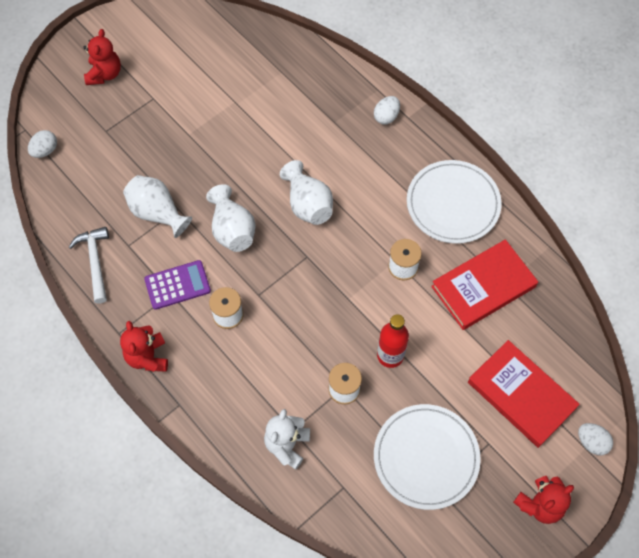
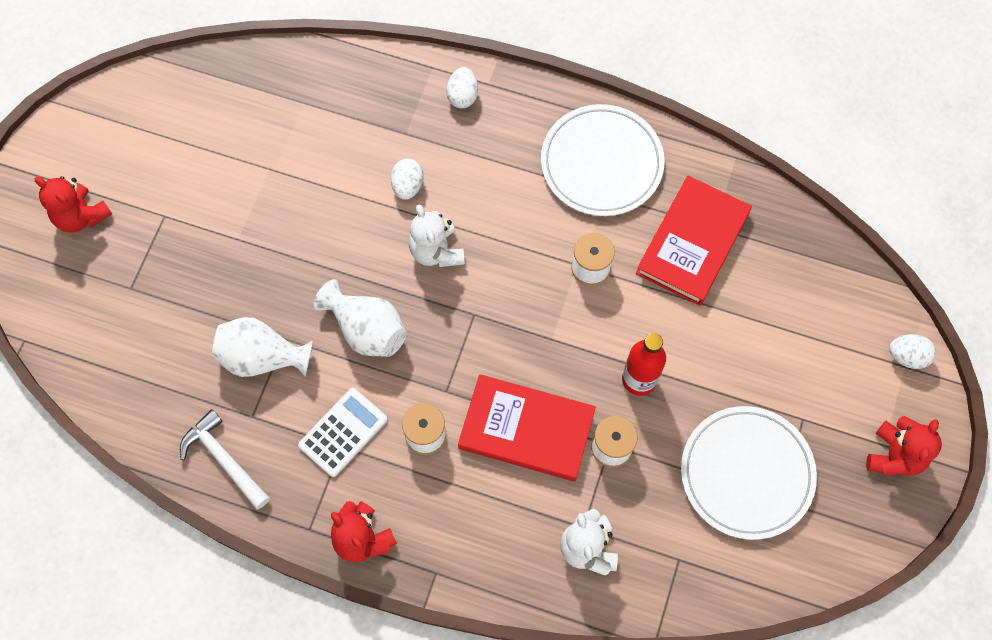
camera: 30 degrees left, 5 degrees up
white egg [28,130,57,158] -> white egg moved to [391,159,424,200]
red teddy bear [83,29,121,85] -> red teddy bear turned 150 degrees clockwise [35,176,112,233]
purple calculator [144,260,211,310] -> white calculator [298,388,388,477]
white vase [280,160,333,225] -> white teddy bear [409,205,465,267]
red book [468,340,580,448] -> red book moved to [458,374,596,482]

